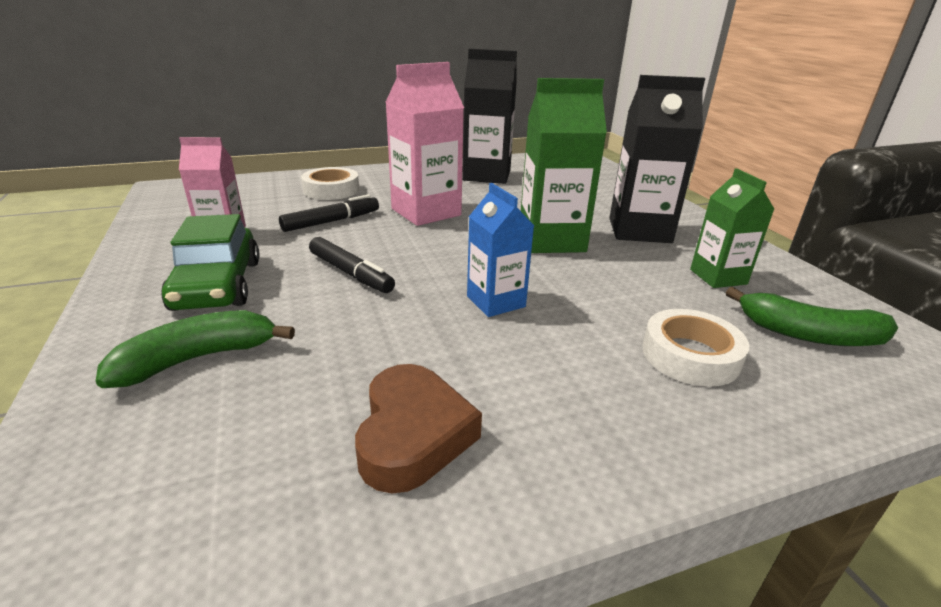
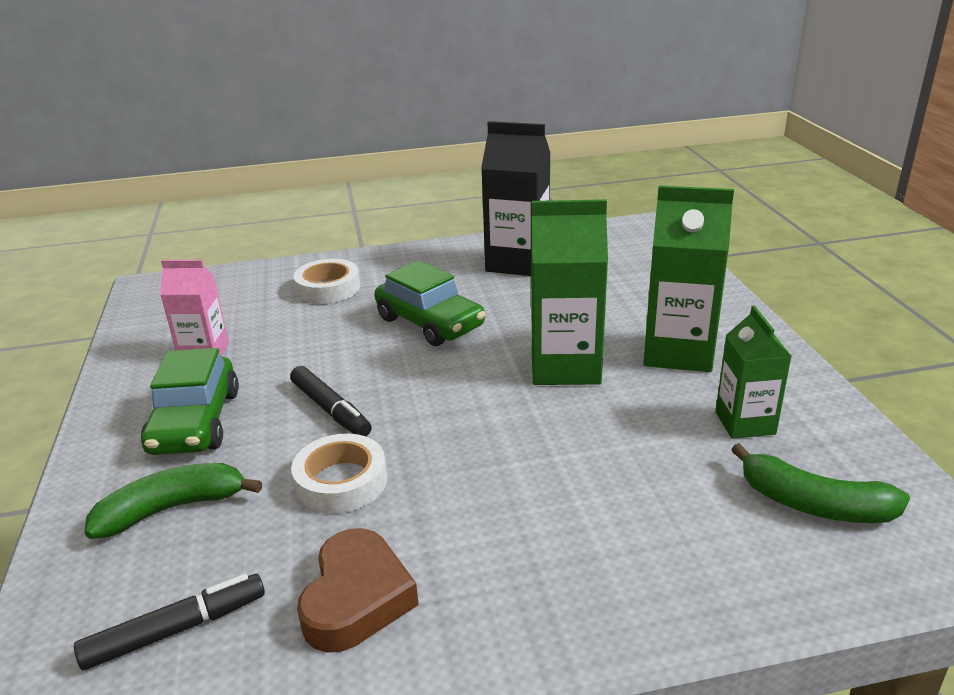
camera: 10 degrees right, 0 degrees up
black marker [279,194,379,232] -> black marker moved to [74,574,265,670]
pink carton [385,62,464,226] -> green car [375,260,485,346]
blue carton [467,183,534,317] -> none
black carton [609,75,705,243] -> green carton [643,186,734,372]
white tape [642,309,749,386] -> white tape moved to [291,433,387,514]

